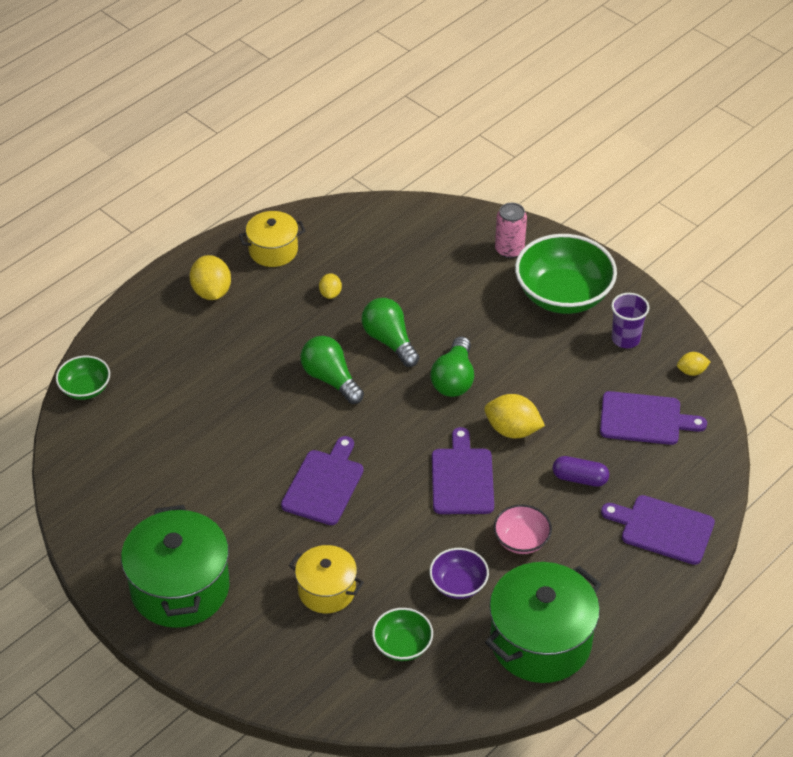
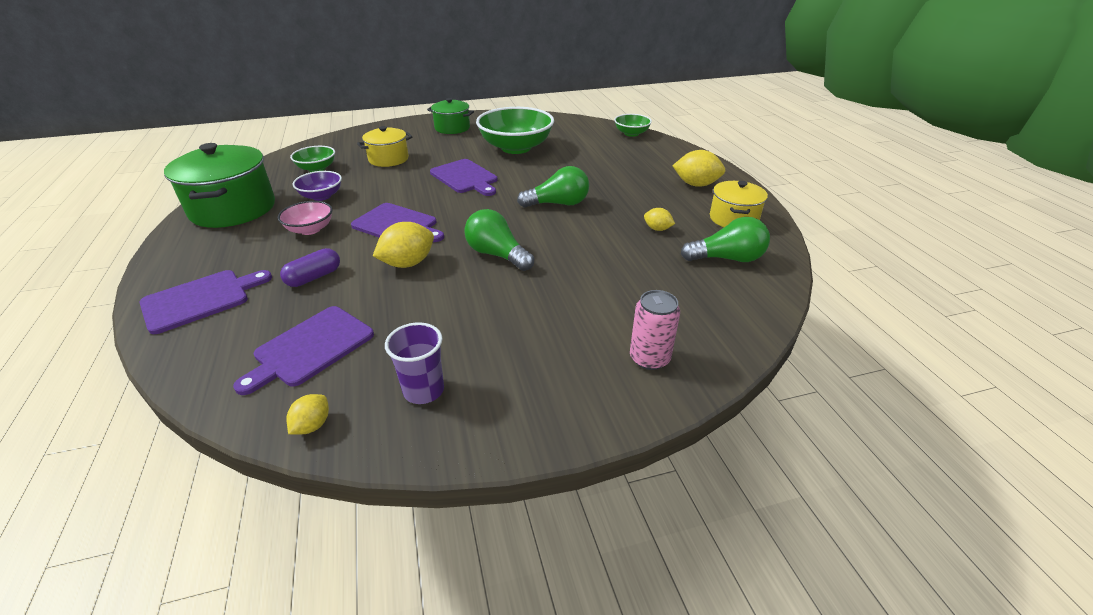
camera: 120 degrees right, 10 degrees down
green pot [121,505,229,628] -> green pot [427,98,474,134], size x0.58
green light bulb [362,298,419,367] -> green light bulb moved to [681,217,770,262]
green bowl [515,234,617,314] -> green bowl moved to [476,107,554,154]

